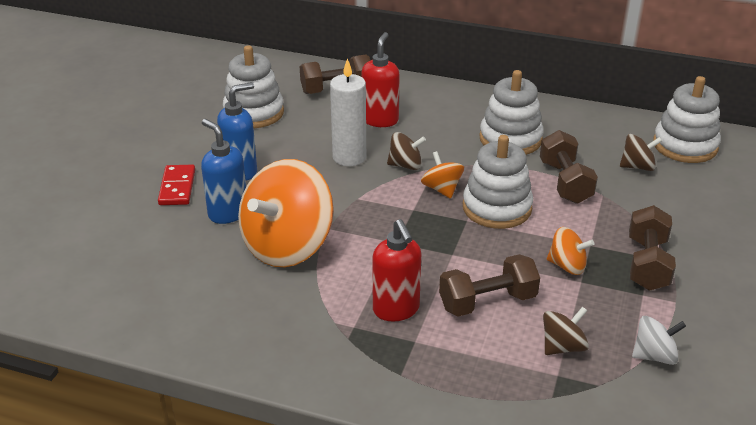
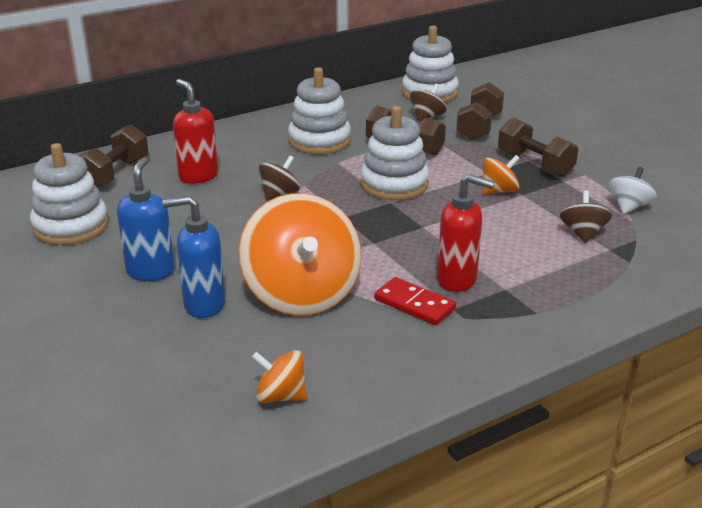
camera: 50 degrees left, 5 degrees down
red domino [158,164,195,205] -> red domino moved to [374,277,456,325]
white candle [330,58,366,166] -> none
orange spinning top [421,151,464,199] -> orange spinning top moved to [252,350,308,403]
brown dumbbell [439,254,540,317] -> brown dumbbell moved to [456,82,504,141]

